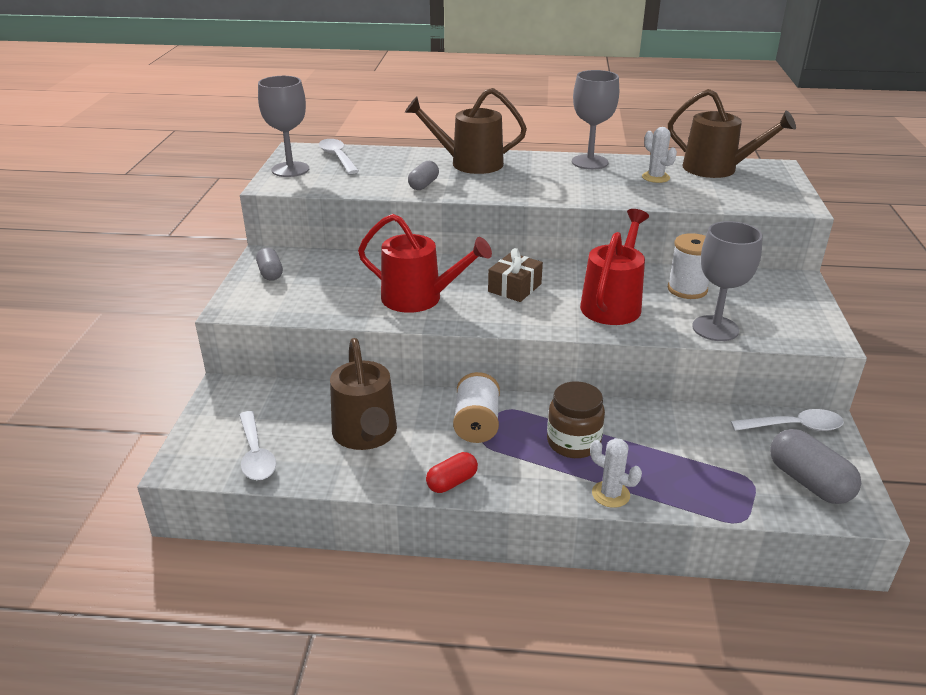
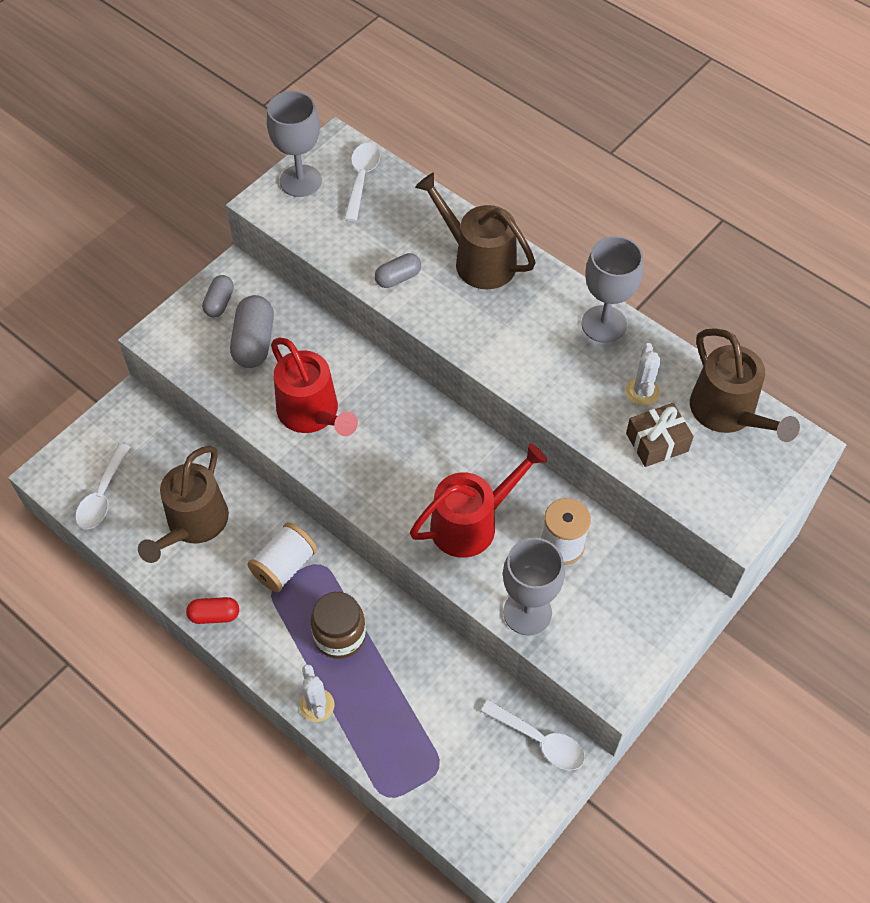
camera: 35 degrees right, 25 degrees up
brown gift [488,248,543,302] -> brown gift moved to [626,403,694,467]
grey capsule [770,429,861,504] -> grey capsule moved to [230,295,274,368]

